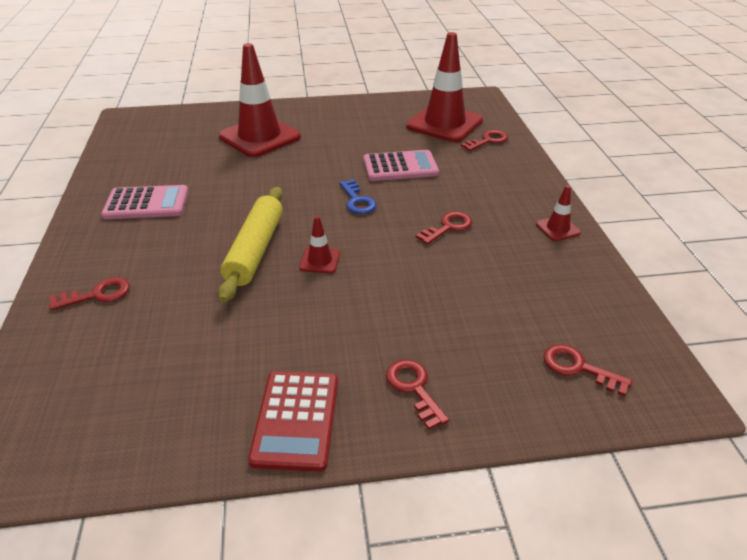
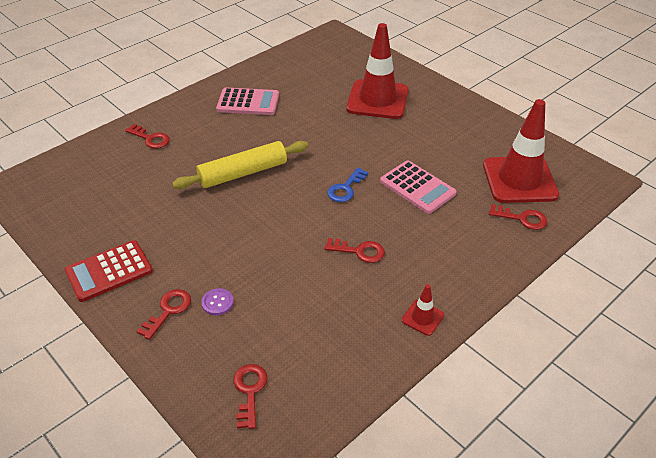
camera: 55 degrees right, 5 degrees up
pink calculator [101,185,188,219] -> pink calculator turned 45 degrees counterclockwise [216,87,279,115]
red traffic cone [299,216,340,273] -> none
none -> purple button [201,288,234,315]

